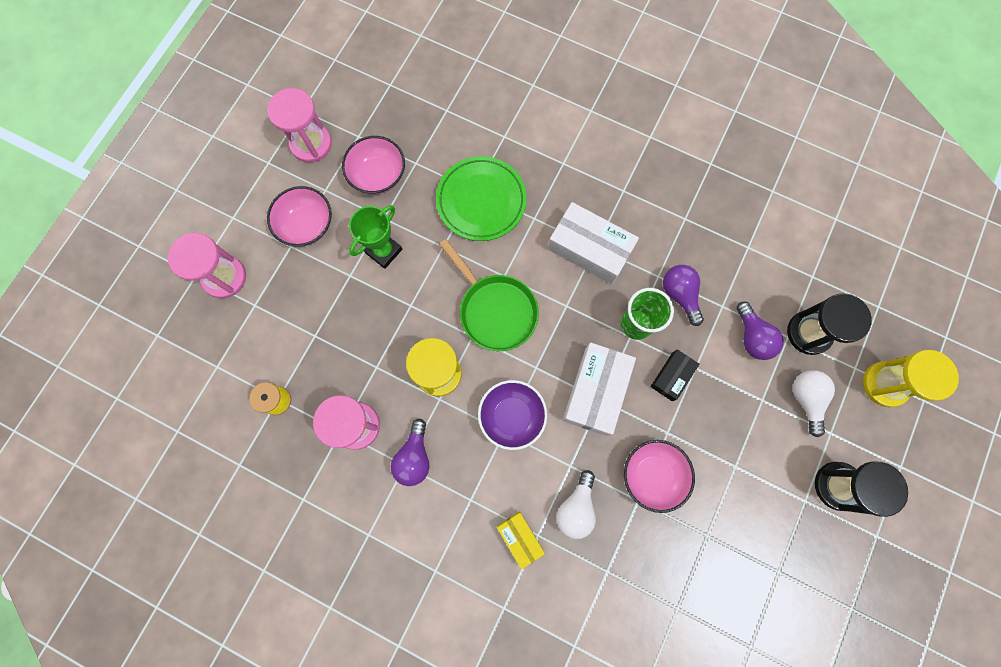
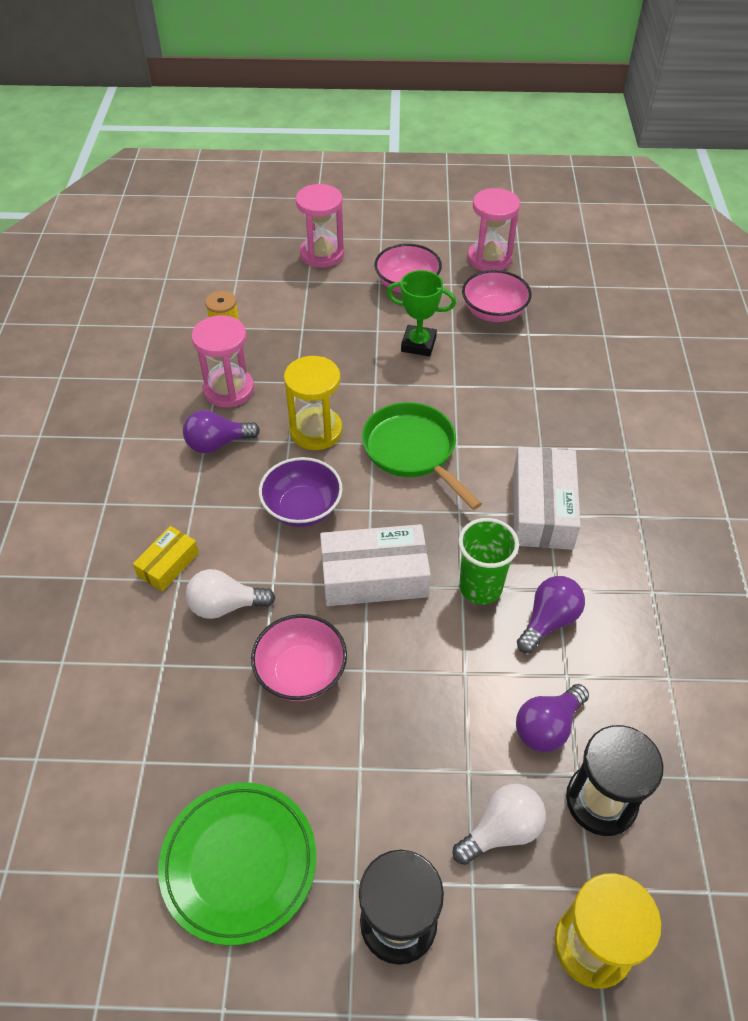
camera: 65 degrees right, 25 degrees down
green plate [436,156,527,241] -> green plate moved to [158,782,316,946]
green pan [439,239,539,351] -> green pan turned 120 degrees clockwise [362,402,482,510]
black box [650,349,699,401] -> none

